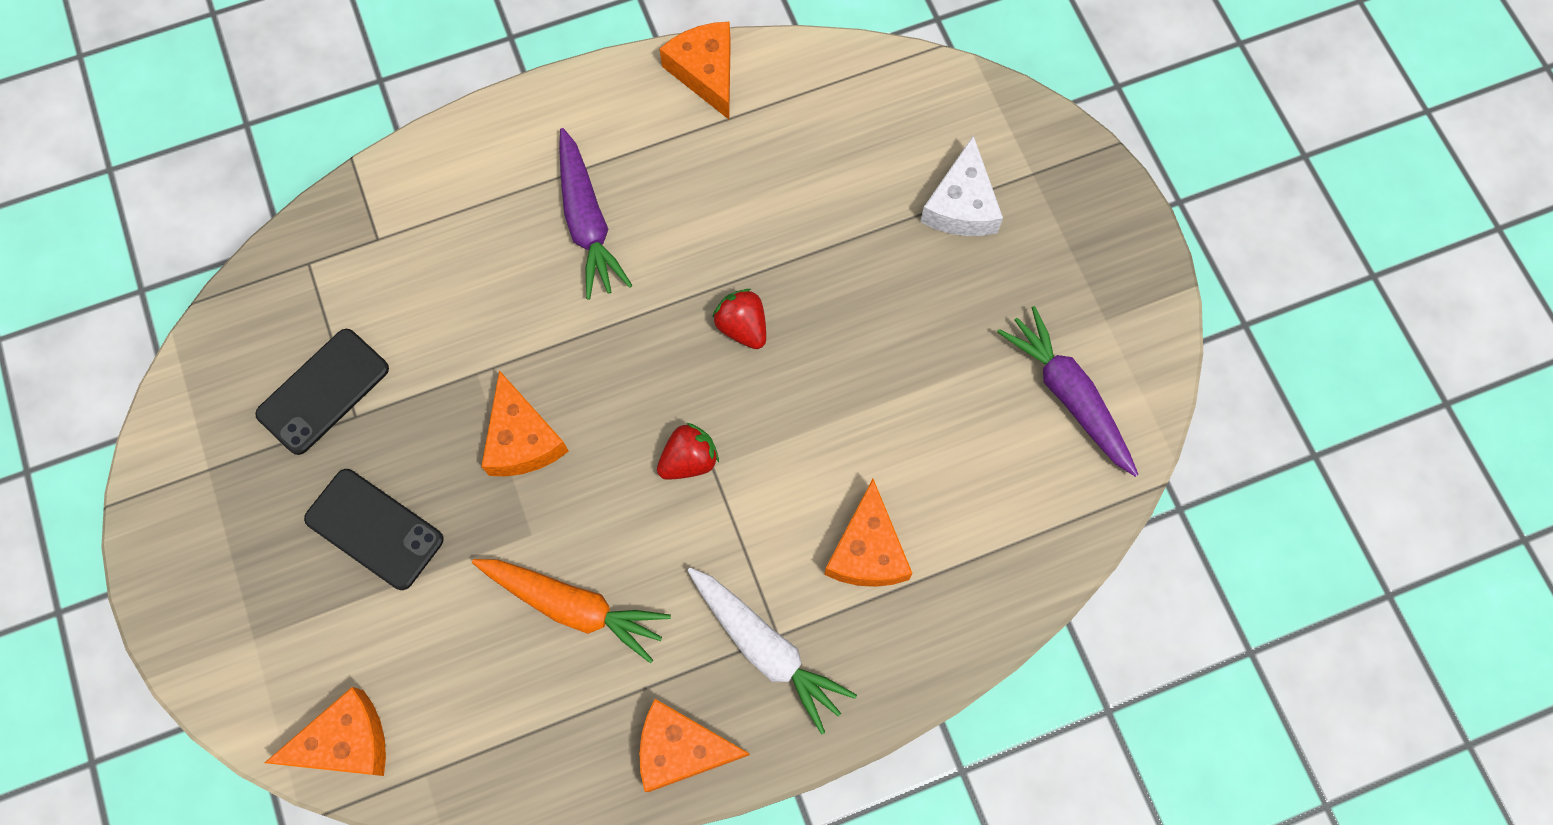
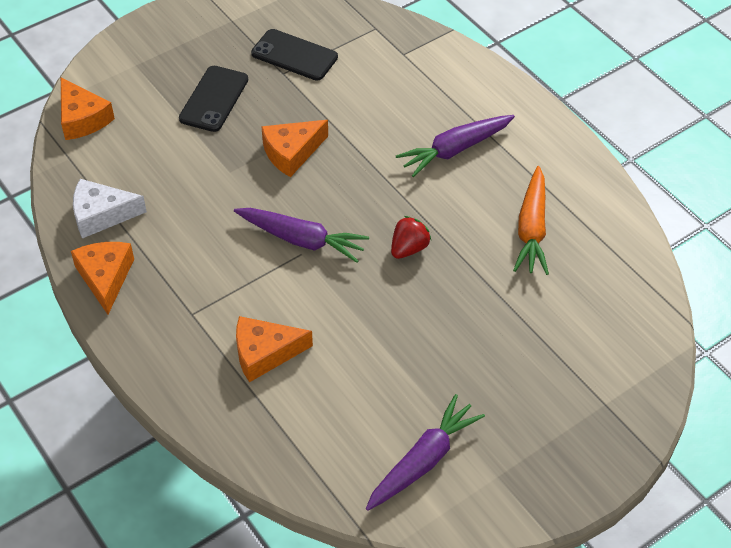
camera: 75 degrees right, 20 degrees down
orange carrot [472,559,671,663] -> orange carrot moved to [513,166,549,275]
red strawberry [657,422,719,480] -> purple carrot [234,208,369,263]
orange cheese [659,22,731,119] -> none
white carrot [687,567,857,734] -> none
white cheese [920,135,1003,236] -> white cheese moved to [73,179,147,239]

